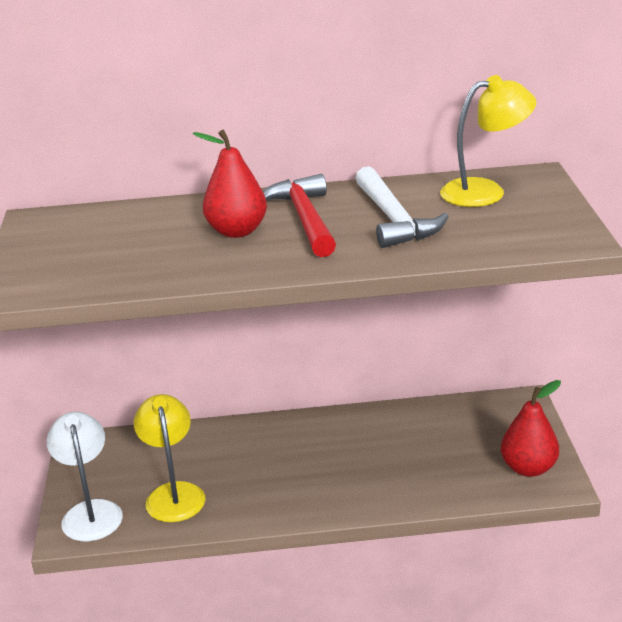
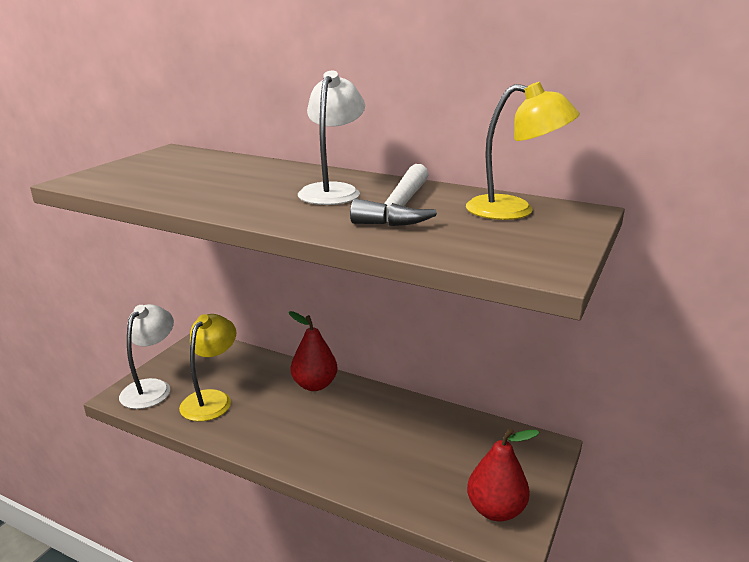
camera: 30 degrees right, 5 degrees down
red pear [193,130,267,238] -> red pear moved to [289,311,337,391]
red hammer [263,174,336,257] -> white lamp [298,71,365,205]

